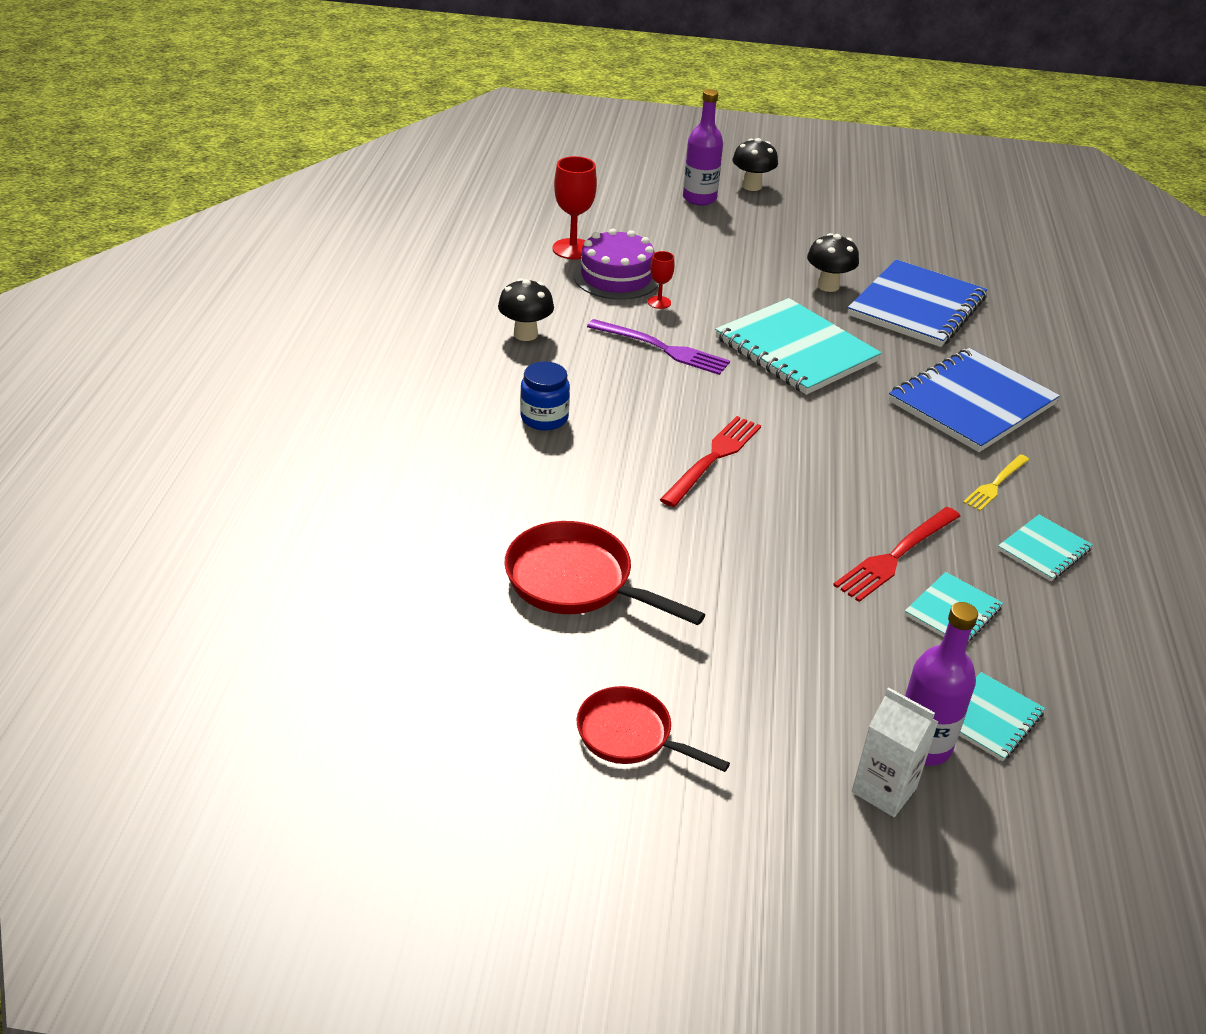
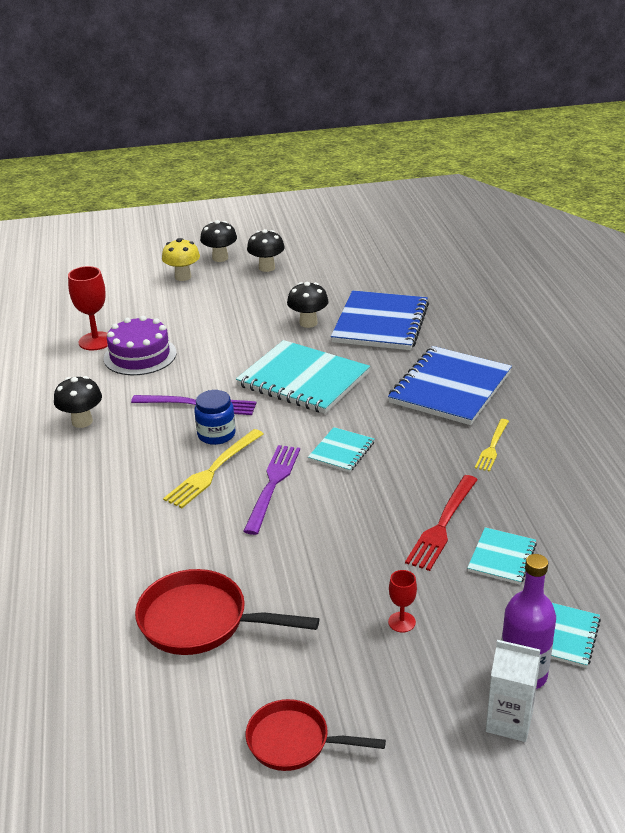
camera: 15 degrees left, 5 degrees down
blue jar [520,361,570,431] -> blue jar moved to [194,390,236,445]
red goblet [648,251,675,309] -> red goblet moved to [388,570,417,632]
red fork [660,416,761,507] -> purple fork [243,445,300,535]
purple bottle [683,89,723,205] -> yellow mushroom [162,238,200,281]
turquoise notebook [998,515,1093,581] -> turquoise notebook moved to [308,427,375,472]
none -> yellow fork [163,429,263,508]
none -> black mushroom [247,229,285,272]

